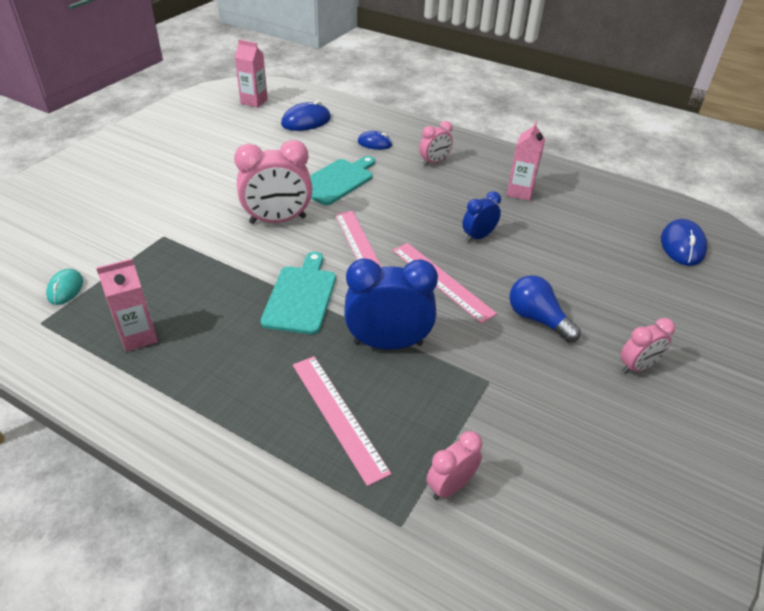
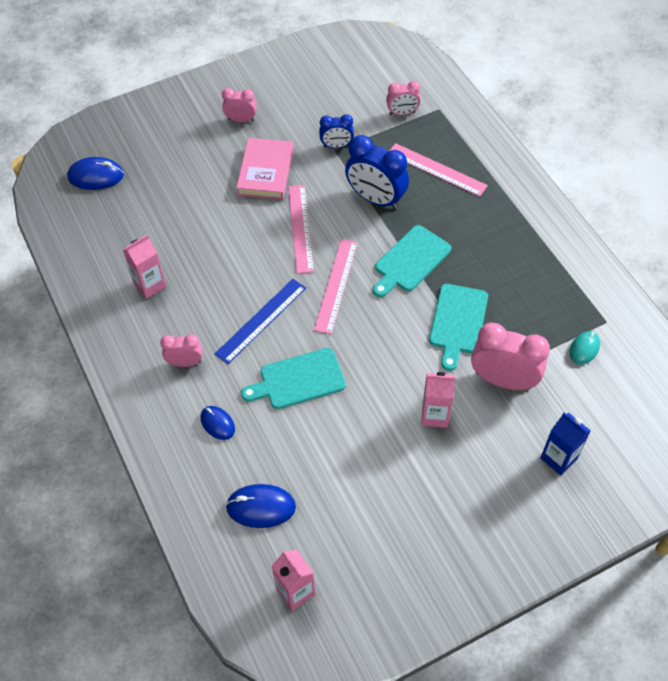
camera: 145 degrees left, 15 degrees up
pink carton [96,259,158,352] -> pink carton moved to [421,372,455,428]
pink clock [234,140,312,224] -> pink clock moved to [471,323,550,390]
pink ruler [293,356,391,486] -> pink ruler turned 60 degrees counterclockwise [390,143,488,197]
blue clock [462,191,501,242] -> blue clock moved to [319,114,354,148]
blue light bulb [509,275,581,342] -> pink book [237,138,293,200]
blue mouse [661,219,707,266] -> blue mouse turned 45 degrees clockwise [67,157,124,190]
none -> blue ruler [215,279,306,364]
none -> turquoise cutting board [429,284,488,371]
none -> blue carton [540,413,591,475]

